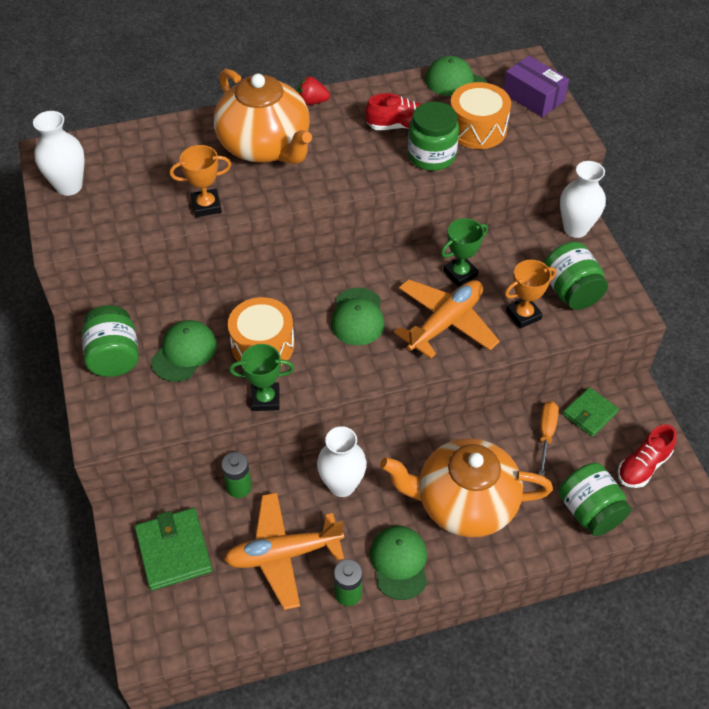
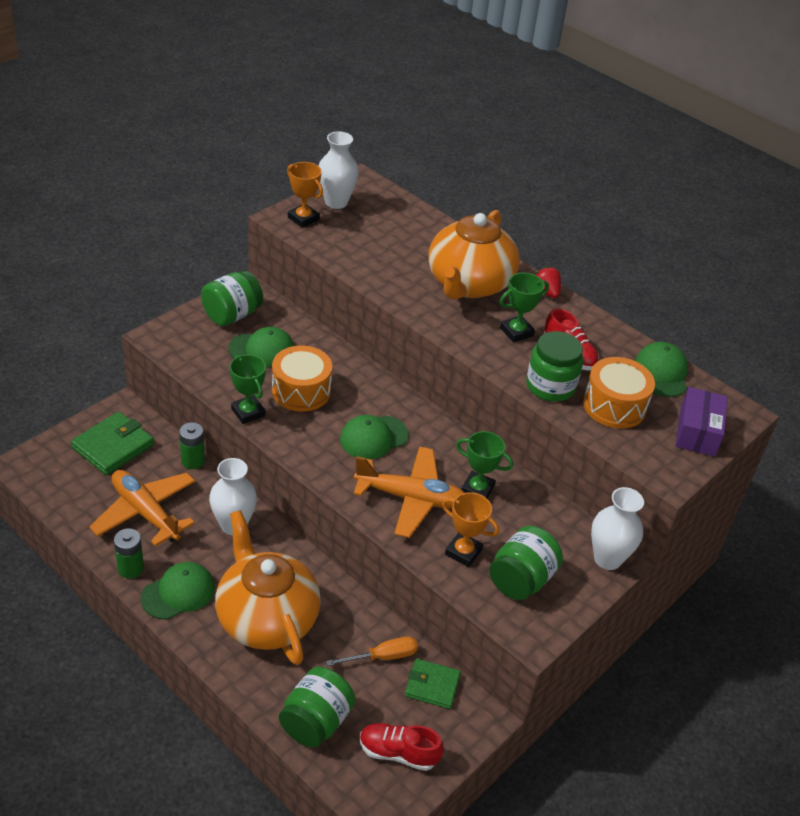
camera: 55 degrees right, 10 degrees down
orange trophy [170,145,231,217] -> orange trophy moved to [287,162,323,228]
none -> green trophy [500,273,549,342]

